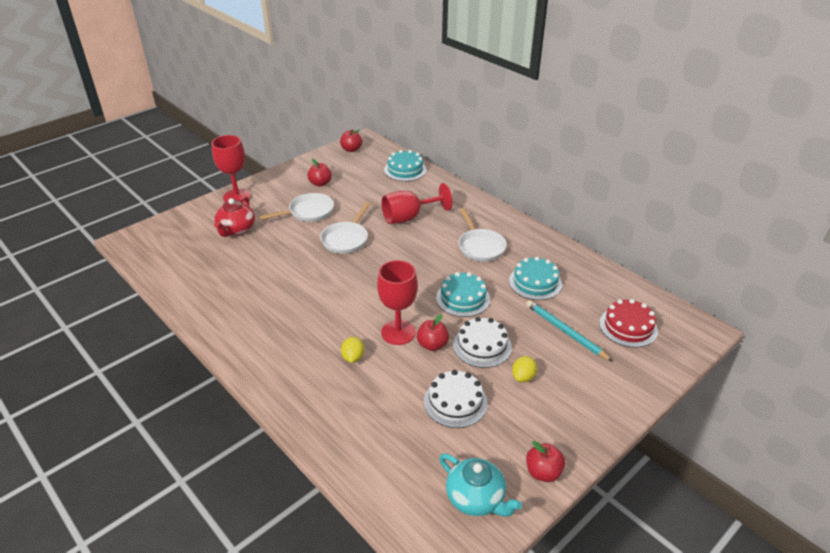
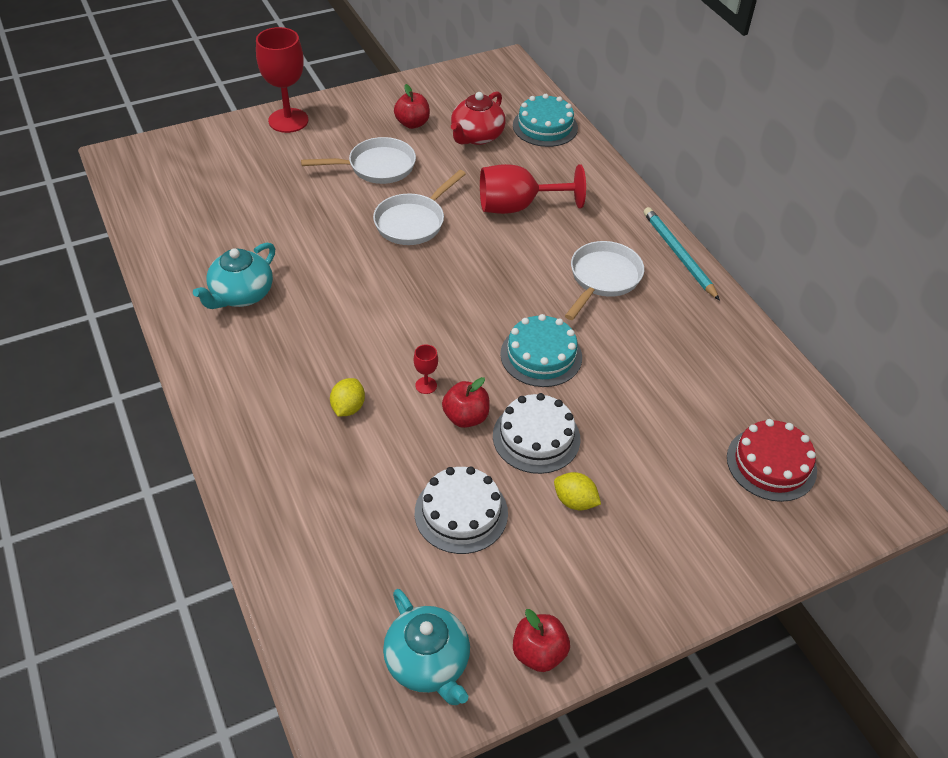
camera: 15 degrees right, 10 degrees up
red teapot [214,196,255,237] -> red teapot moved to [451,91,506,145]
red apple [340,129,362,152] -> none
red goblet [377,260,418,345] -> red goblet [414,344,438,394], size x0.43
white pan [459,208,507,262] -> white pan turned 150 degrees counterclockwise [565,241,644,320]
turquoise cake [509,257,562,300] -> none
yellow lemon [512,356,537,383] -> yellow lemon turned 75 degrees clockwise [554,472,601,510]
turquoise pencil [526,300,613,362] -> turquoise pencil moved to [643,207,720,301]
none -> turquoise teapot [193,243,275,309]

